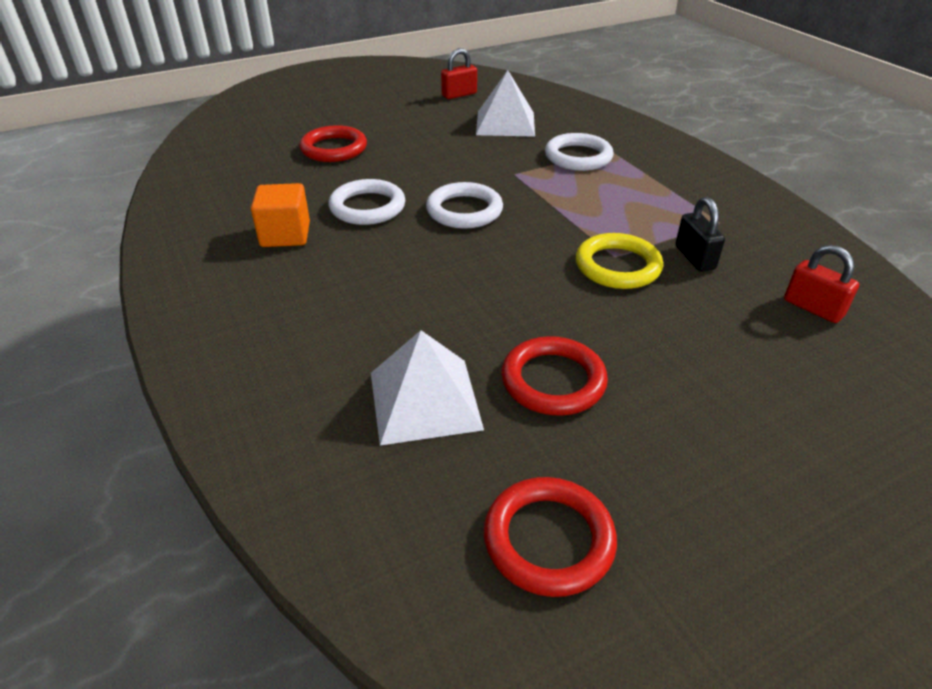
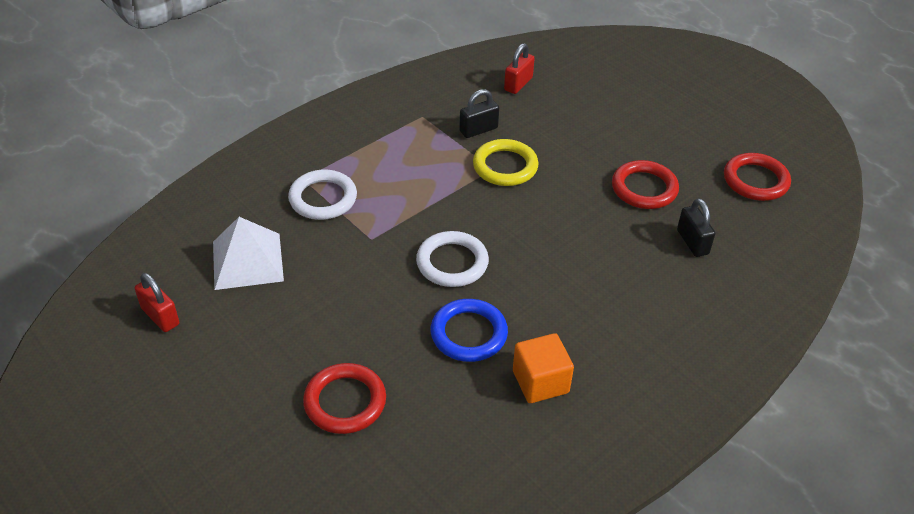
camera: 105 degrees left, 5 degrees up
white ring [329,179,405,225] -> blue ring [430,299,508,362]
white pyramid [371,330,484,446] -> black padlock [677,198,715,257]

